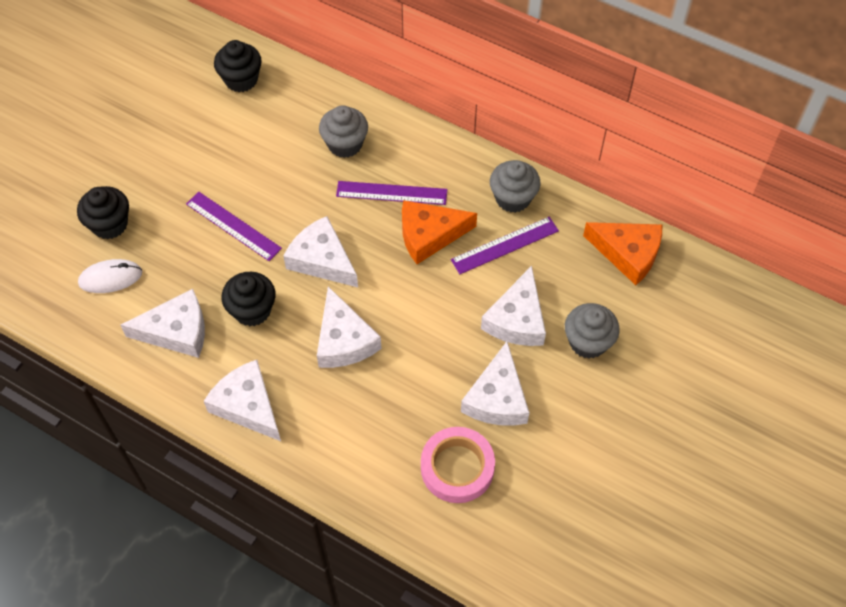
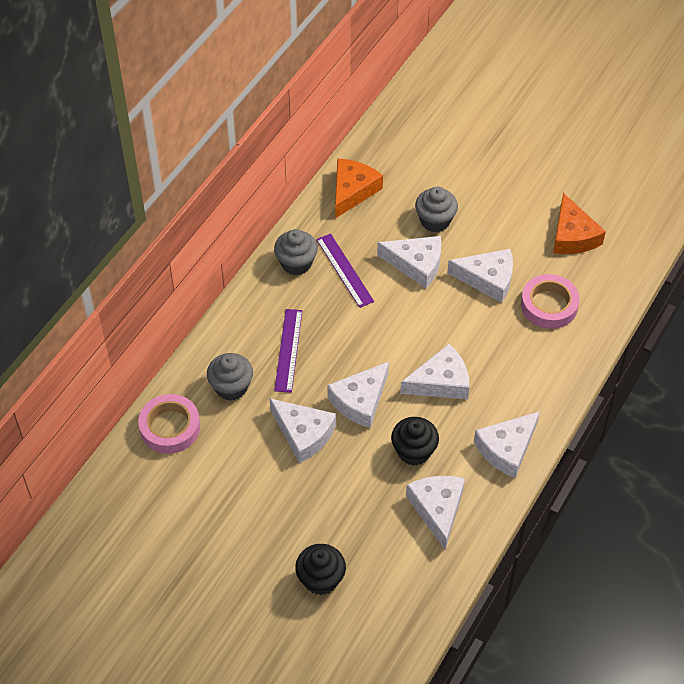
camera: 90 degrees left, 5 degrees down
white mouse [78,259,142,293] -> none
purple ruler [186,192,282,261] -> none
black cupcake [214,40,262,92] -> none
orange cheese [402,200,477,264] -> orange cheese moved to [553,193,606,254]
none -> pink tape [138,394,200,454]
none -> white cheese [270,398,336,463]

